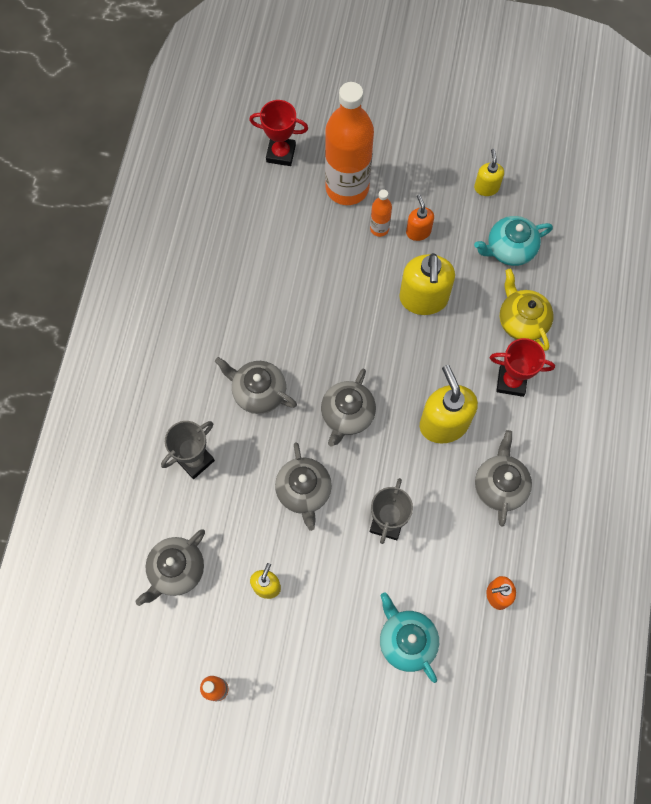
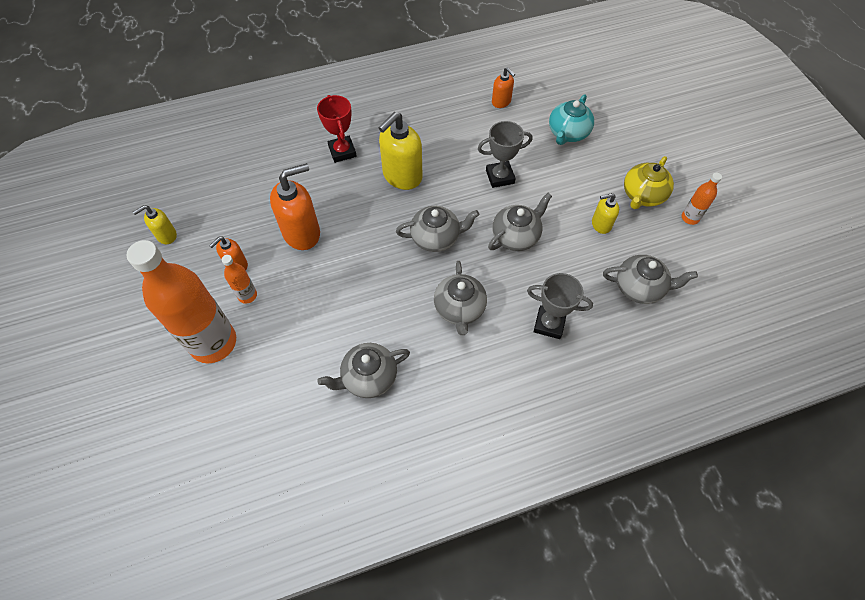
camera: 120 degrees left, 10 degrees down
red trophy [249,100,308,166] -> none
yellow soap dispenser [399,253,455,315] -> orange soap dispenser [270,163,320,250]
turquoise teapot [474,216,553,266] -> none
grey teapot [475,430,532,527] -> grey teapot moved to [318,343,410,398]
yellow teapot [500,269,554,351] -> yellow teapot moved to [624,156,674,209]

